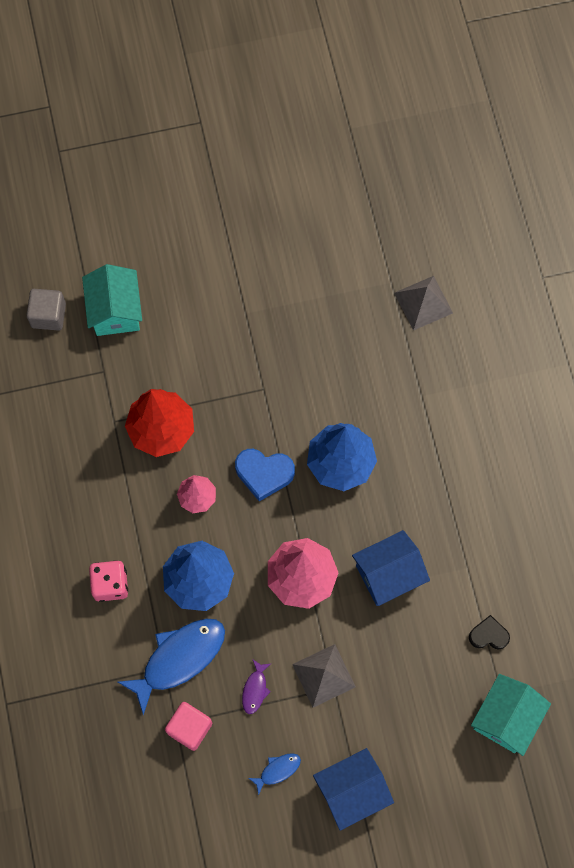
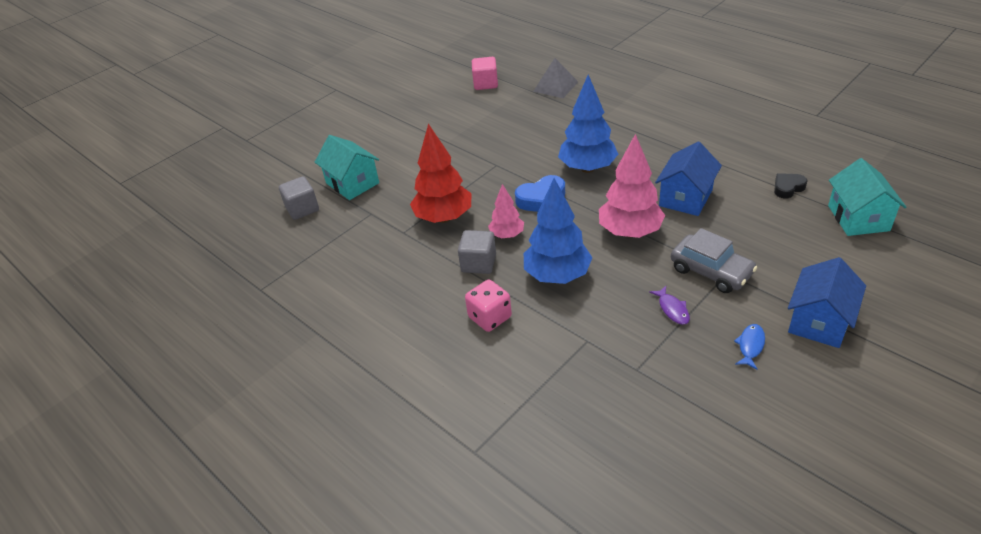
camera: 30 degrees left, 30 degrees down
blue fish [118,618,225,715] -> none
pink cube [165,702,212,751] -> pink cube moved to [472,57,498,90]
grey pyramid [292,644,356,708] -> grey car [671,228,757,293]
none -> grey cube [458,230,496,274]

